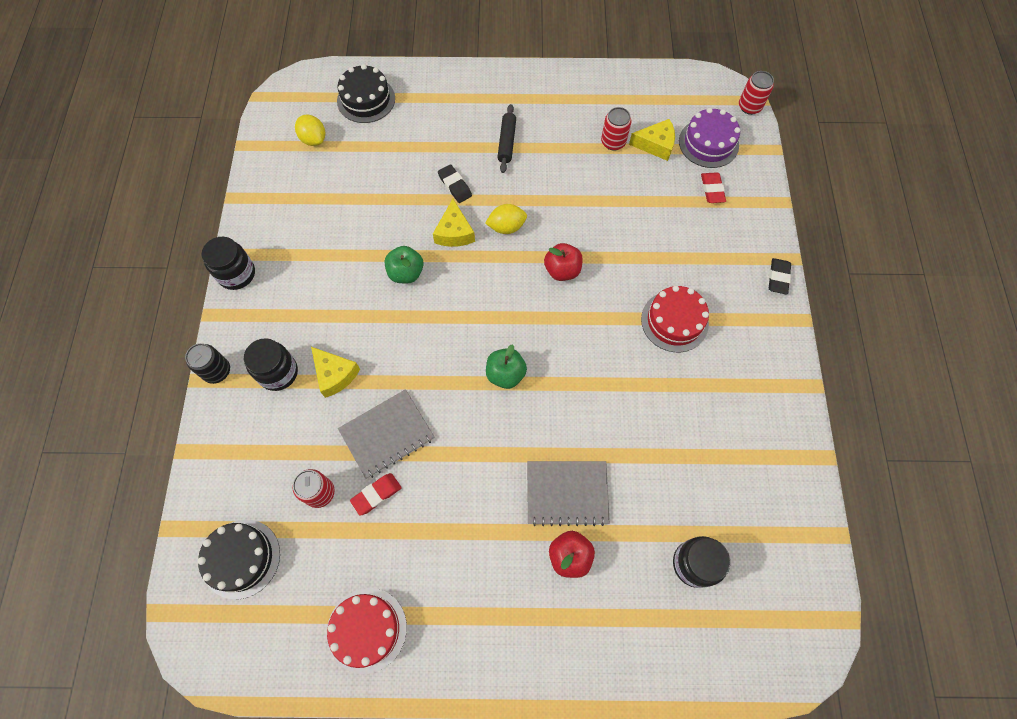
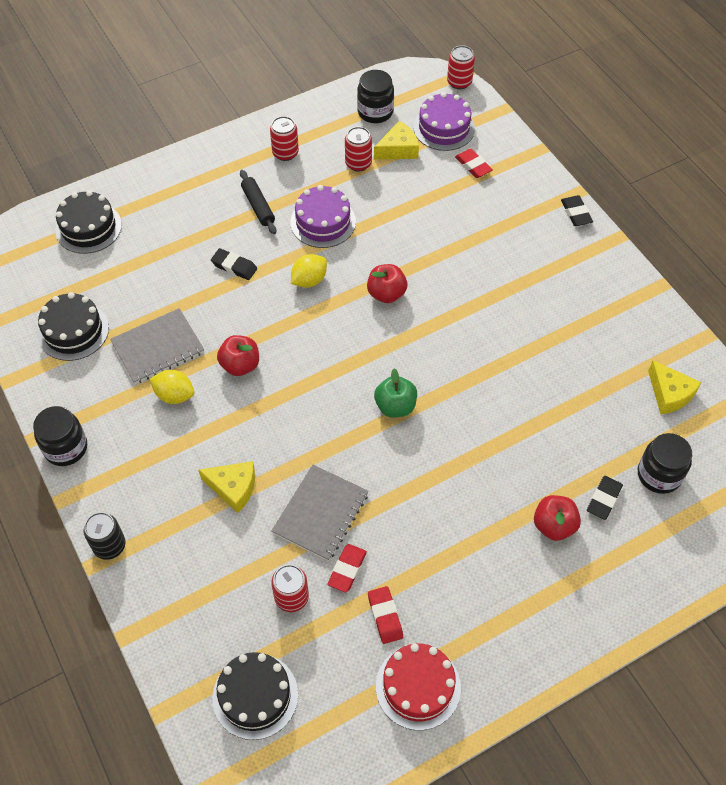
camera: 30 degrees left, 10 degrees down
black jar [244,338,298,391] -> black jar moved to [357,70,394,123]
yellow lemon [295,115,325,146] -> yellow lemon moved to [150,370,194,404]
green apple [385,246,424,283] -> red apple [217,335,259,376]
yellow cheese [433,199,475,247] -> yellow cheese moved to [648,360,701,414]
grey notebook [527,461,610,526] -> grey notebook moved to [110,308,204,384]
red cake [641,286,709,352] -> none
none -> black cake [38,292,109,361]
none -> red can [270,116,299,161]
none -> purple cake [290,185,356,248]
none -> red eraser [368,586,403,644]
none -> black eraser [587,476,623,520]

